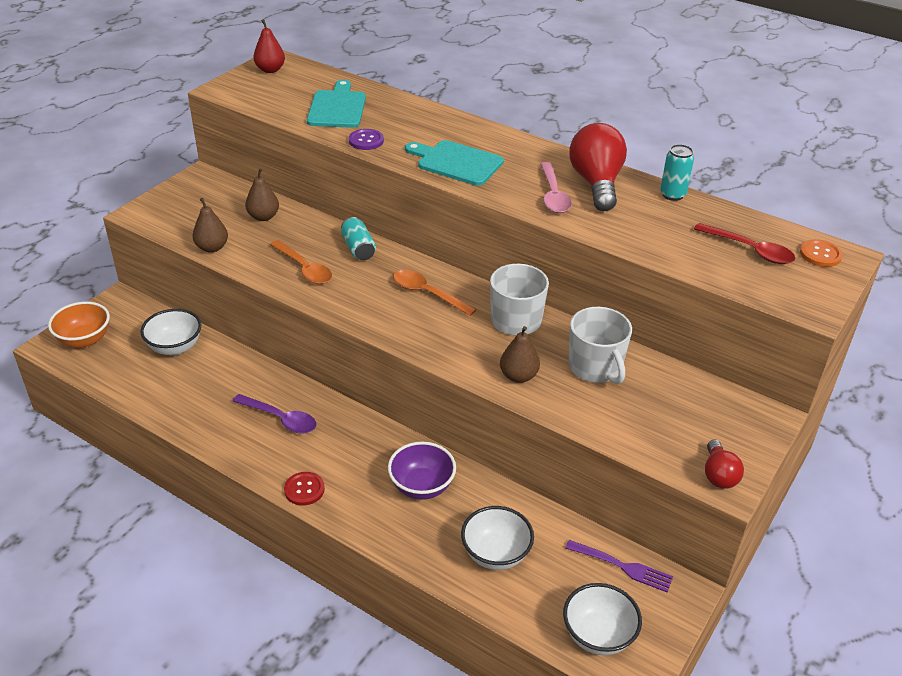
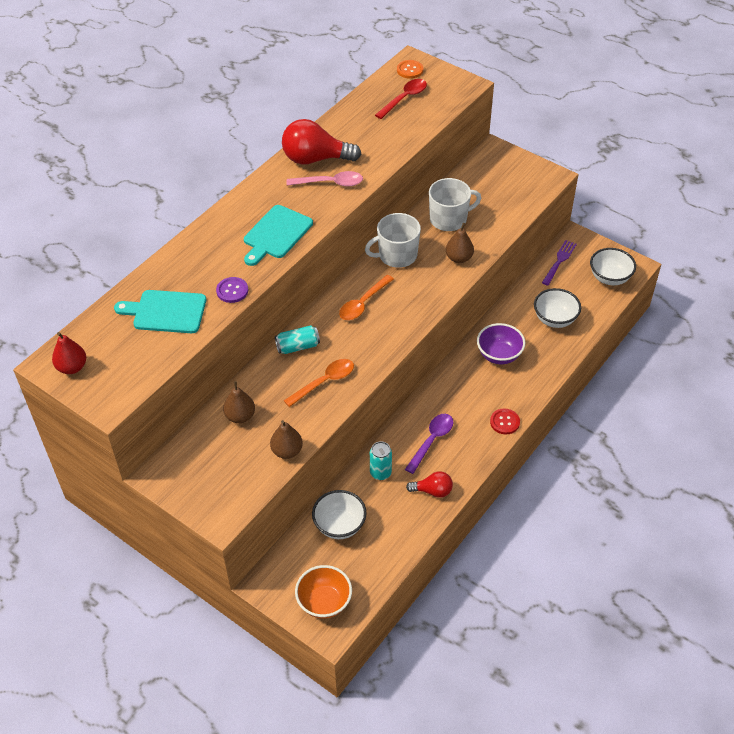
camera: 85 degrees left, 10 degrees up
turquoise can [660,144,694,201] -> turquoise can moved to [370,441,392,480]
red light bulb [705,439,744,489] -> red light bulb moved to [406,471,453,498]

